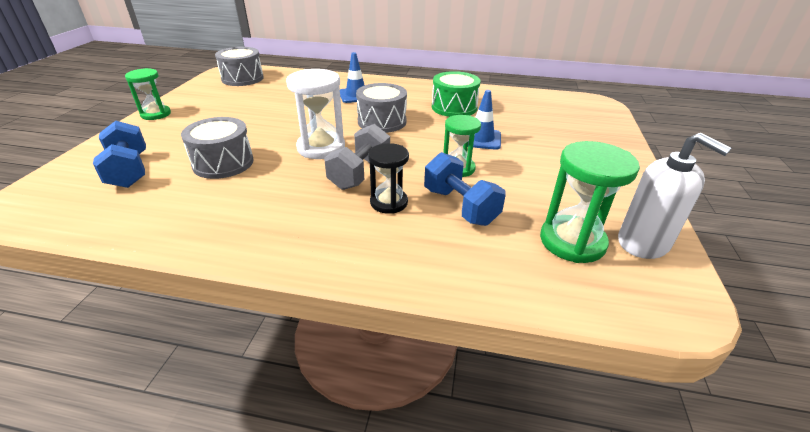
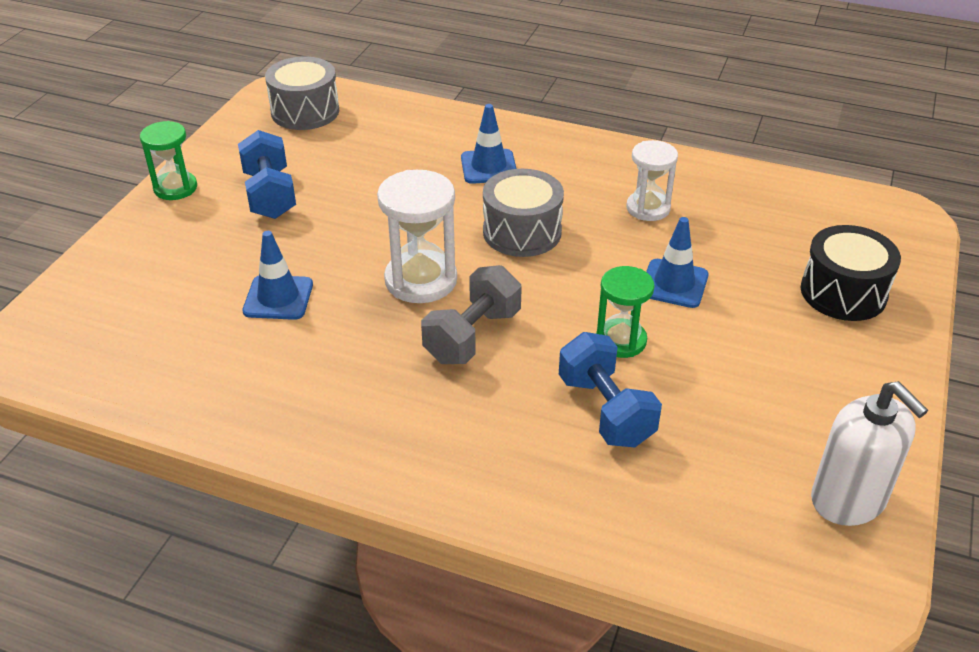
camera: 10 degrees right, 5 degrees up
blue dumbbell [93,121,146,188] -> blue dumbbell moved to [238,130,296,219]
grey drum [181,117,254,179] -> blue traffic cone [243,231,313,320]
black hourglass [368,143,409,214] -> none
green drum [432,71,481,117] -> white hourglass [626,140,678,221]
green hourglass [540,141,640,263] -> none
none -> black drum [801,225,901,321]

